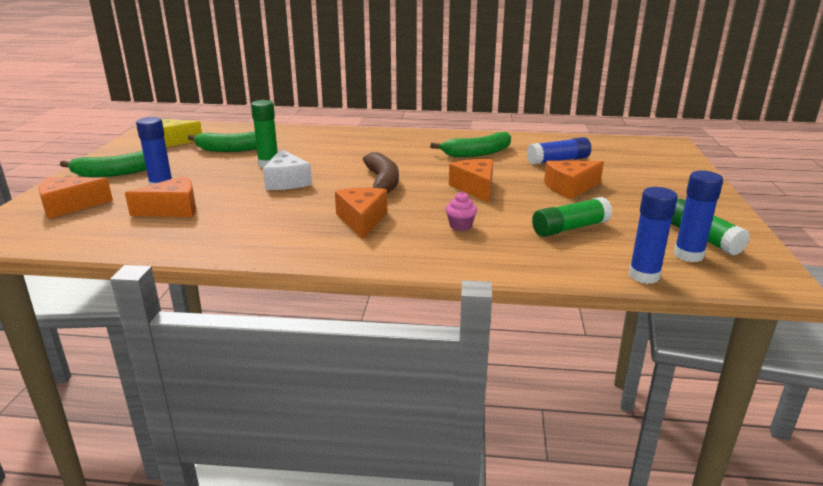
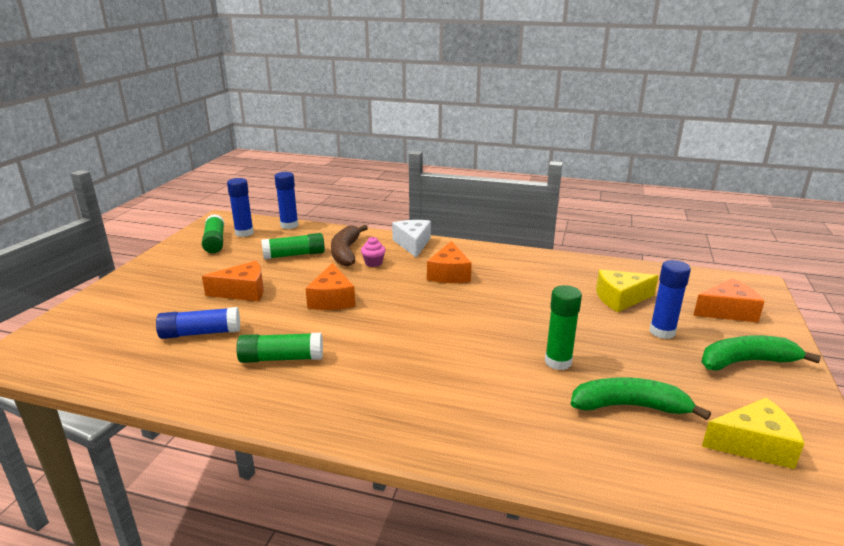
camera: 170 degrees left, 0 degrees up
orange cheese [125,176,196,217] -> yellow cheese [596,270,659,312]
white cheese [263,149,312,190] -> white cheese moved to [392,220,431,258]
brown banana [363,152,399,194] -> brown banana moved to [331,225,368,266]
green banana [430,132,511,157] -> green glue stick [236,333,323,363]

